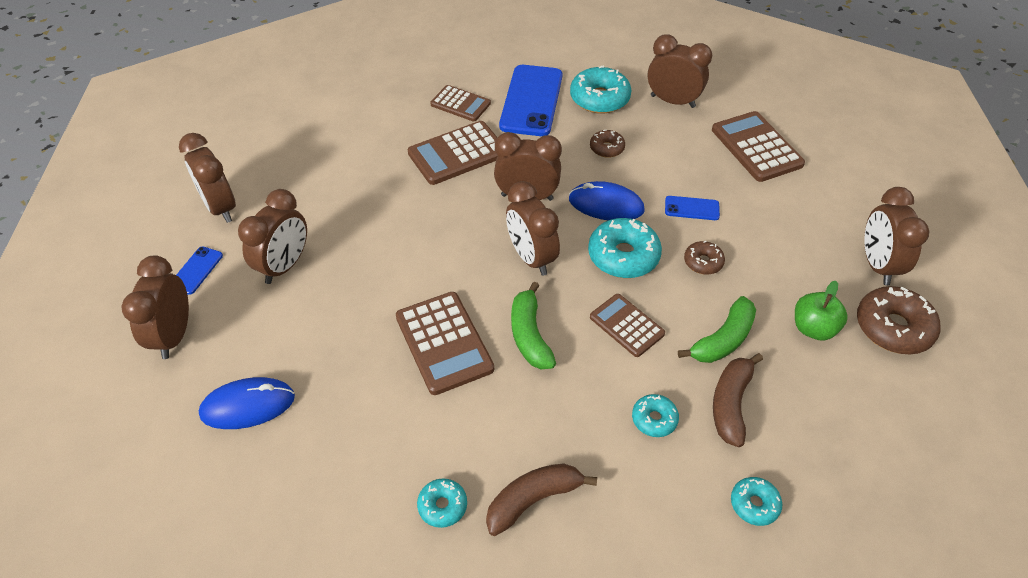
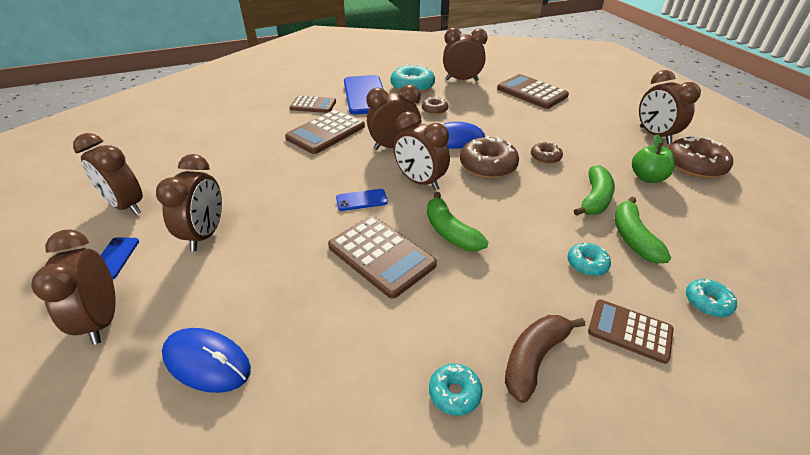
camera: 20 degrees left, 10 degrees down
blue mouse [199,377,295,429] -> blue mouse turned 60 degrees clockwise [162,328,251,393]
turquoise donut [588,218,662,278] -> brown donut [460,136,519,179]
brown calculator [590,294,665,357] -> brown calculator moved to [588,299,674,364]
blue phone [665,196,720,220] -> blue phone moved to [336,189,388,211]
brown banana [713,353,763,447] -> green banana [615,197,671,264]

